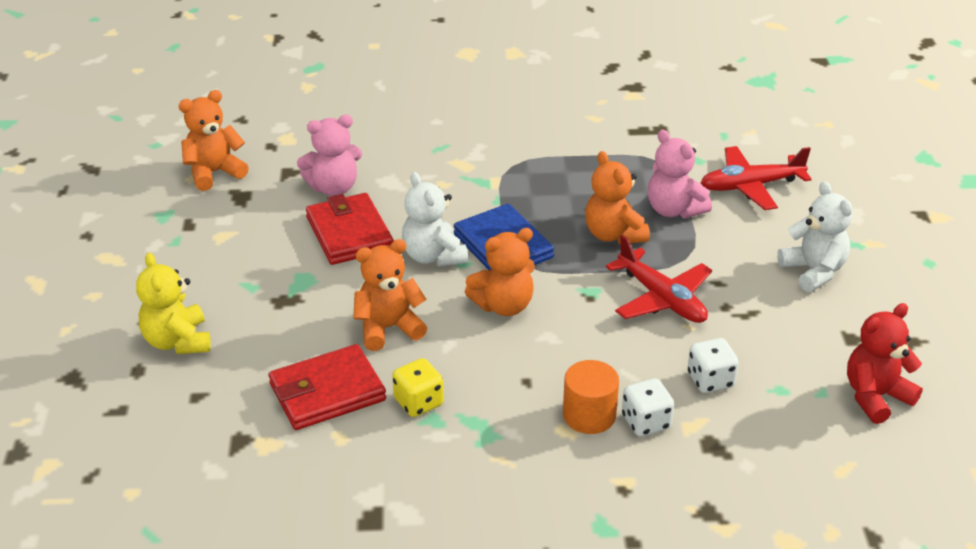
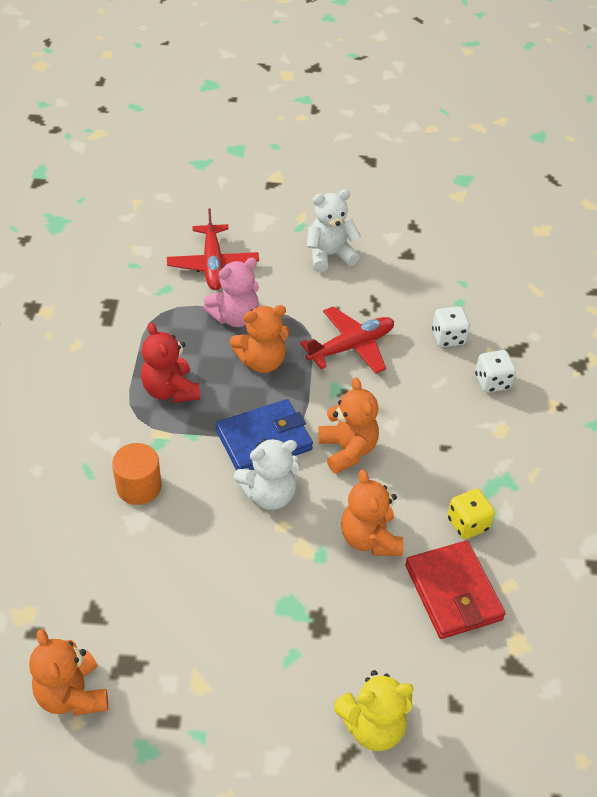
camera: 85 degrees left, 10 degrees up
pink teddy bear [297,115,362,196] -> none
red wallet [306,193,393,265] -> none
orange cylinder [563,360,619,434] -> orange cylinder moved to [112,443,162,505]
red teddy bear [847,303,923,424] -> red teddy bear moved to [141,323,200,403]

